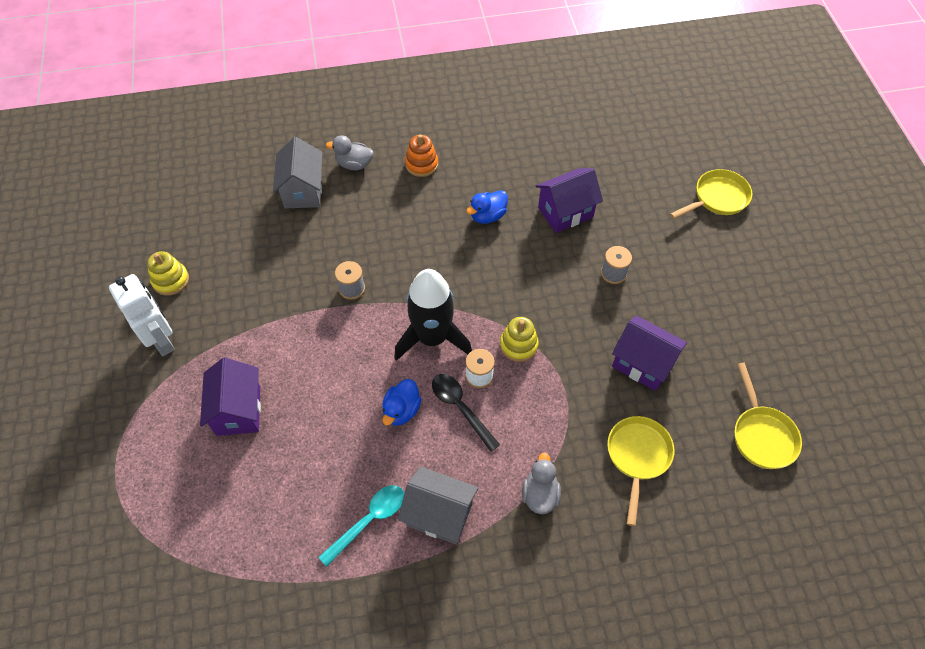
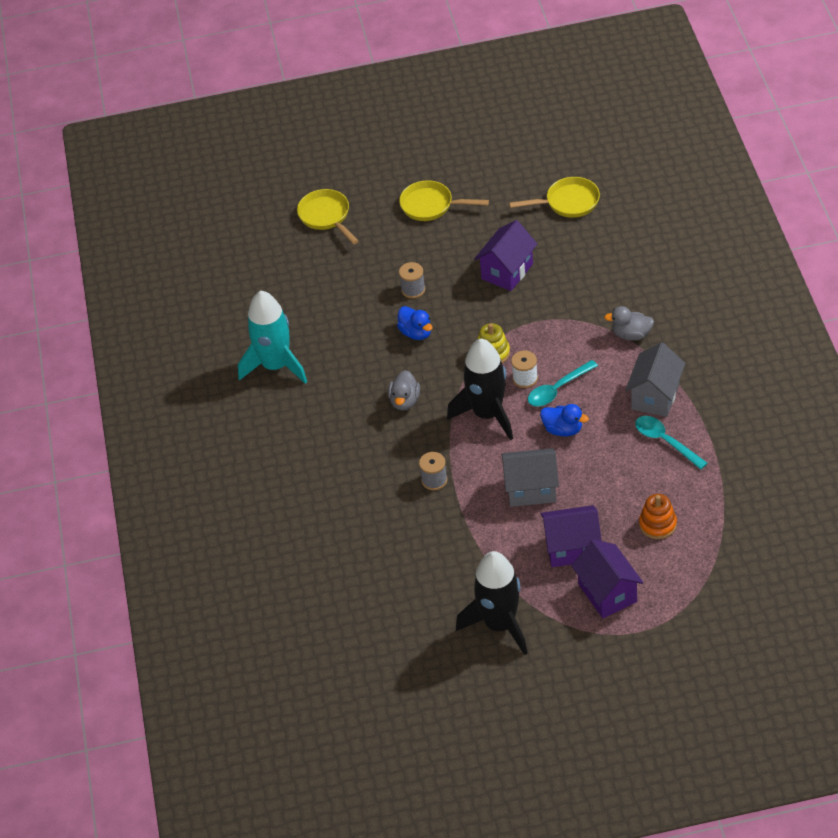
camera: 85 degrees left, 10 degrees down
white robot [109,274,175,356] -> black rocket [456,551,528,655]
yellow stacking toy [147,251,189,296] -> none
grey house [273,137,323,208] -> grey house moved to [502,448,559,507]
grey duck [326,135,374,171] -> grey duck moved to [388,370,420,410]
orange stacking toy [405,134,438,177] -> orange stacking toy moved to [639,494,677,539]
black spoon [432,374,500,452] -> turquoise spoon [528,360,598,407]
blue duck [466,190,508,224] -> blue duck moved to [397,306,432,340]
purple house [536,168,603,233] -> purple house moved to [571,540,643,618]
yellow pan [607,416,674,526] -> yellow pan moved to [399,180,489,221]
none -> turquoise rocket [238,290,307,384]

